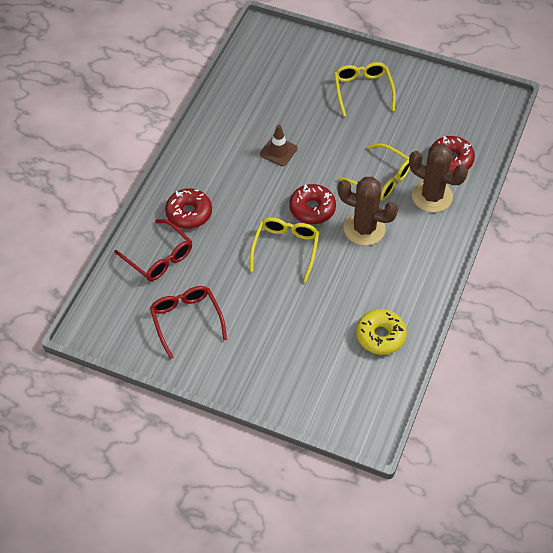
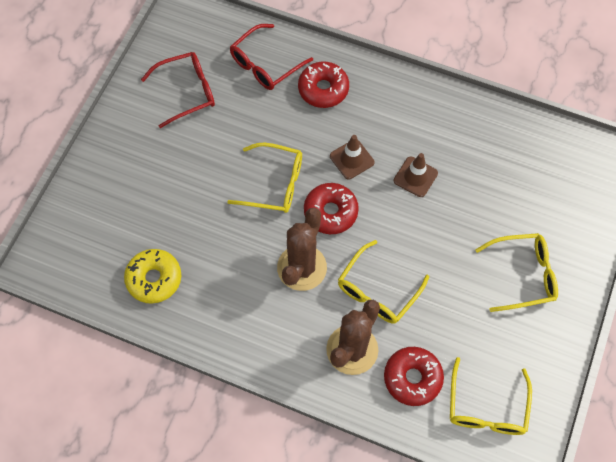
camera: 90 degrees right, 10 degrees up
none -> brown traffic cone [330,135,374,179]
none -> yellow glasses [450,357,532,435]

